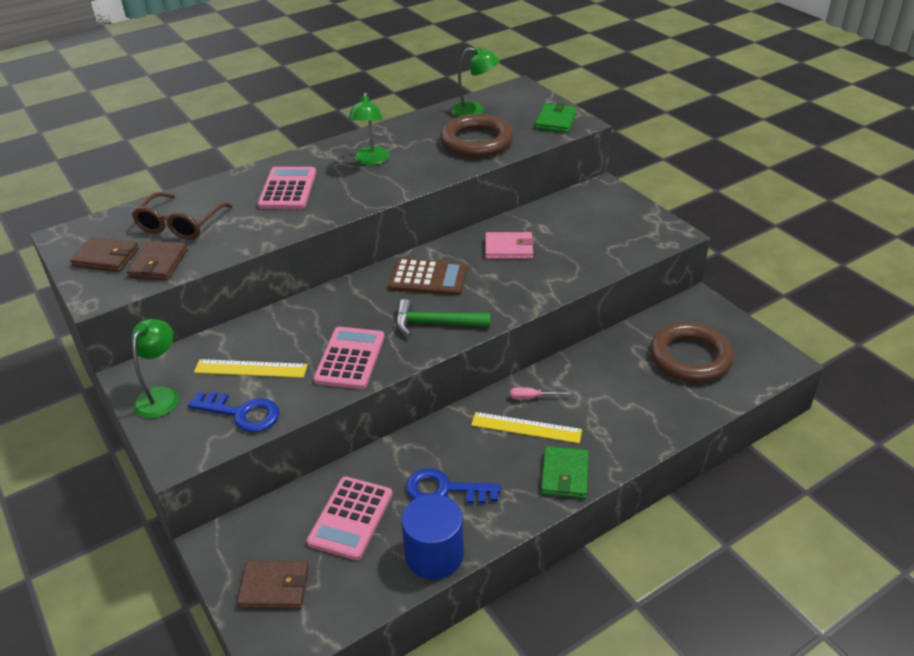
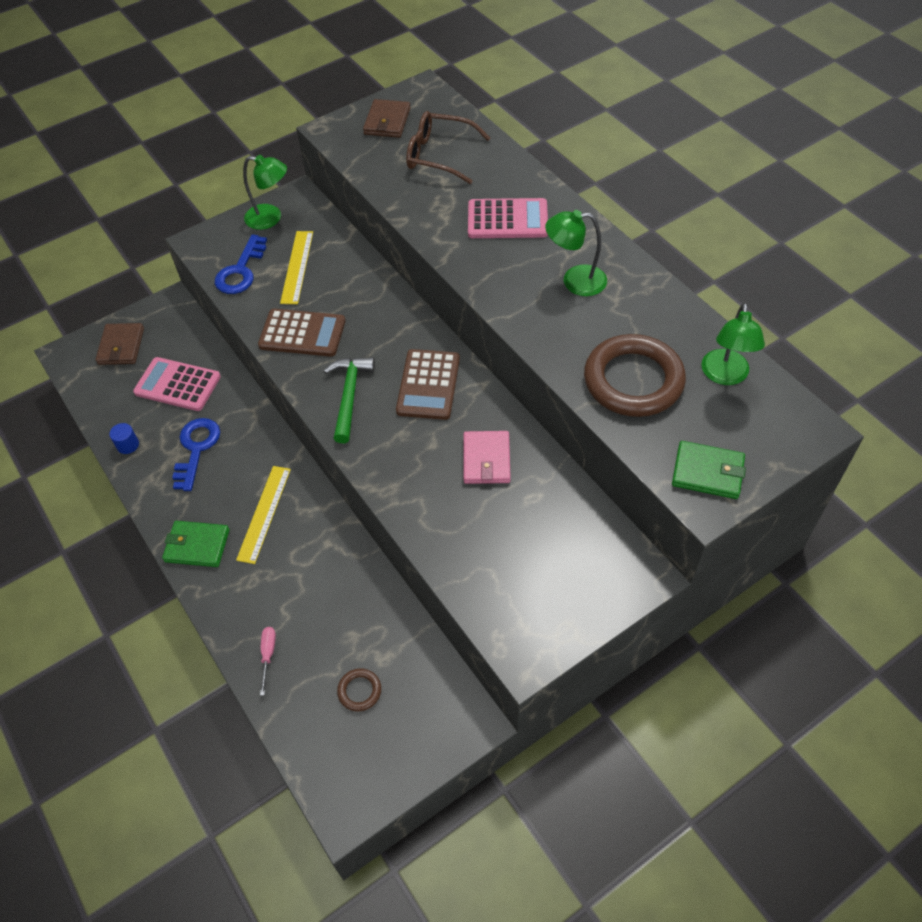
camera: 90 degrees right, 15 degrees up
brown wallet [127,241,187,280] -> none
pink calculator [313,327,385,389] -> brown calculator [258,309,346,357]
blue cylinder [401,494,464,579] -> blue cylinder [109,423,139,454], size x0.44
pink screwdriver [510,387,571,400] -> pink screwdriver moved to [260,627,276,696]
brown ring [650,322,734,382] -> brown ring [337,668,381,711], size x0.43

